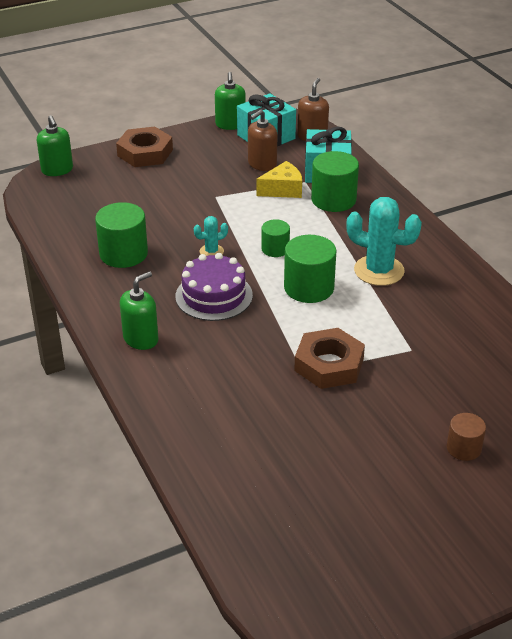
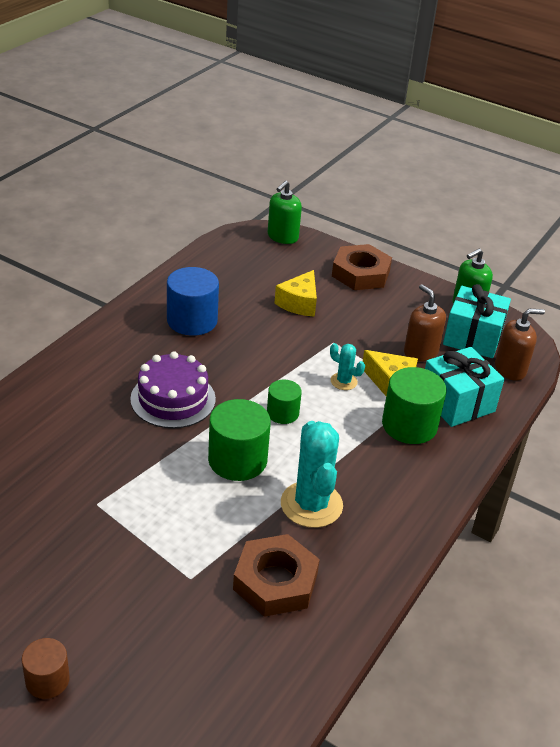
camera: 55 degrees right, 0 degrees up
green cylinder [95,202,148,268] -> blue cylinder [167,267,219,336]
green soap dispenser [120,271,159,350] -> none
turquoise cactus [194,216,228,256] -> turquoise cactus moved to [330,343,365,390]
brown soap dispenser [248,109,277,171] -> brown soap dispenser turned 45 degrees clockwise [404,284,446,362]
brown nut [294,328,365,389] -> brown nut moved to [233,534,320,617]
none -> yellow cheese [275,270,317,317]

